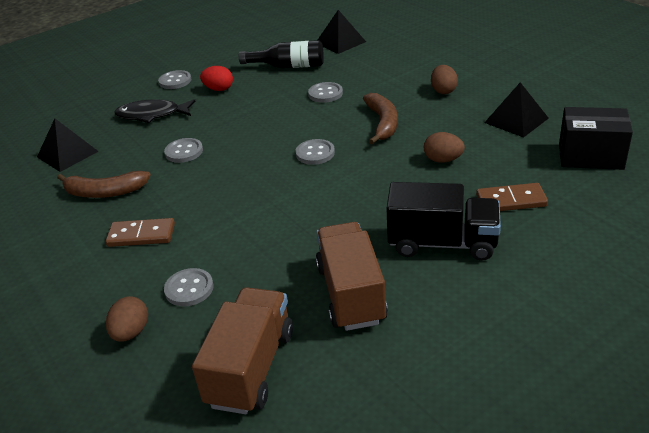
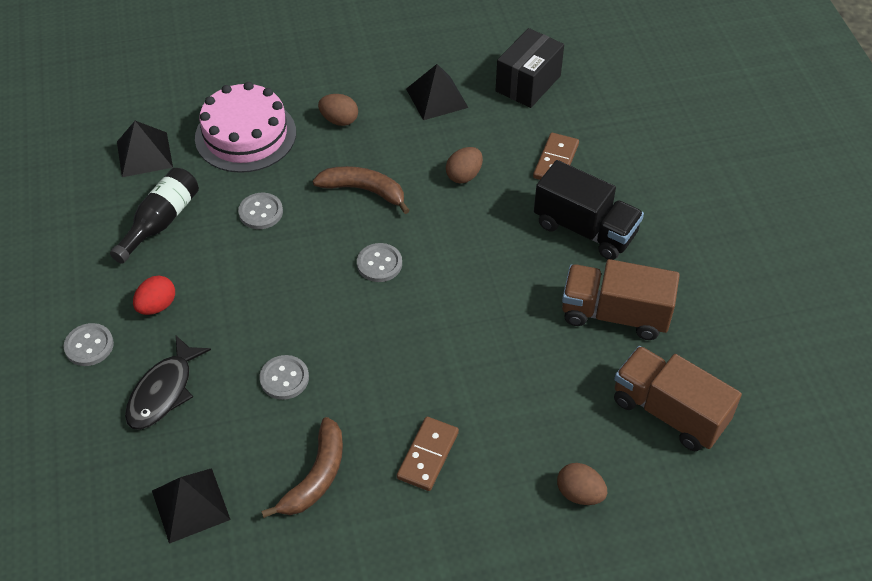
camera: 70 degrees left, 15 degrees up
grey button [164,268,214,307] -> none
black truck [386,182,501,261] -> black truck turned 90 degrees clockwise [534,160,644,260]
none -> pink cake [195,82,296,173]

